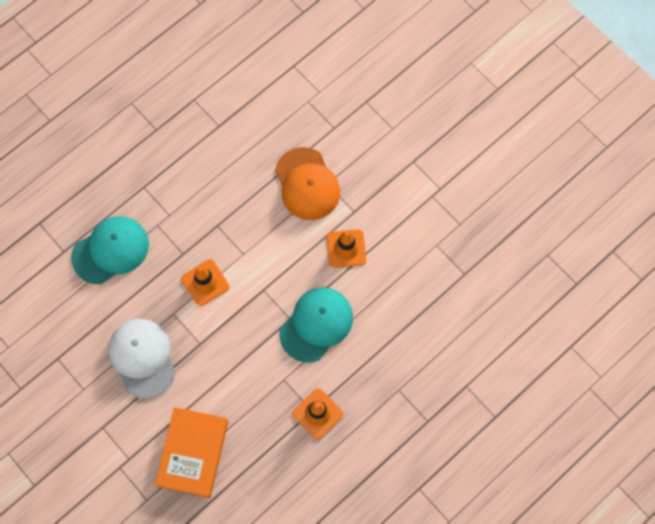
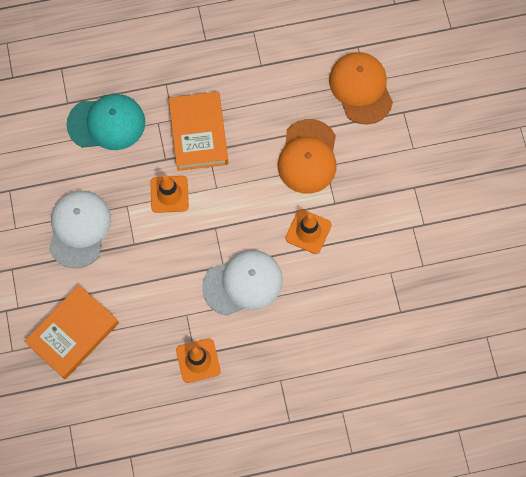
camera: 30 degrees right, 0 degrees up
turquoise cap [279,287,353,362] -> white cap [202,250,283,315]
none -> orange book [169,92,228,171]
none -> orange cap [329,52,393,125]

